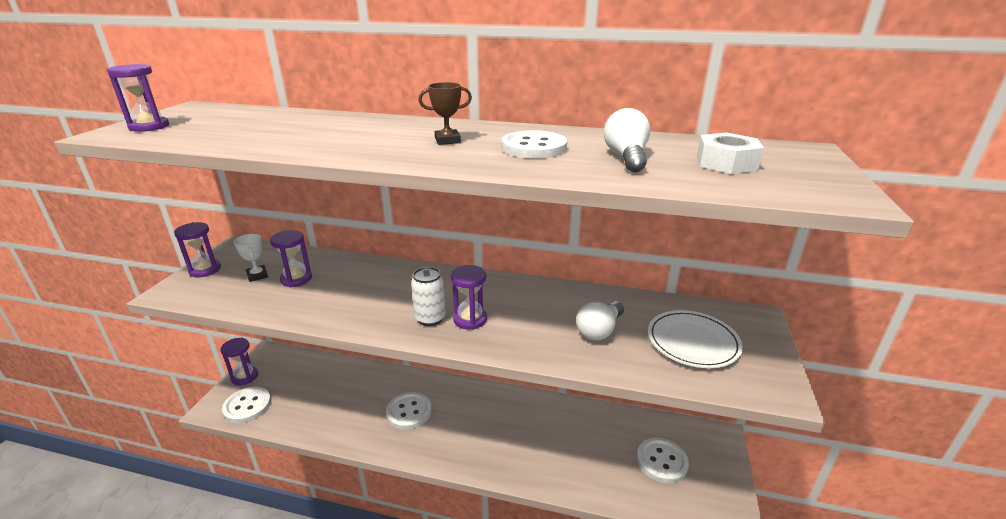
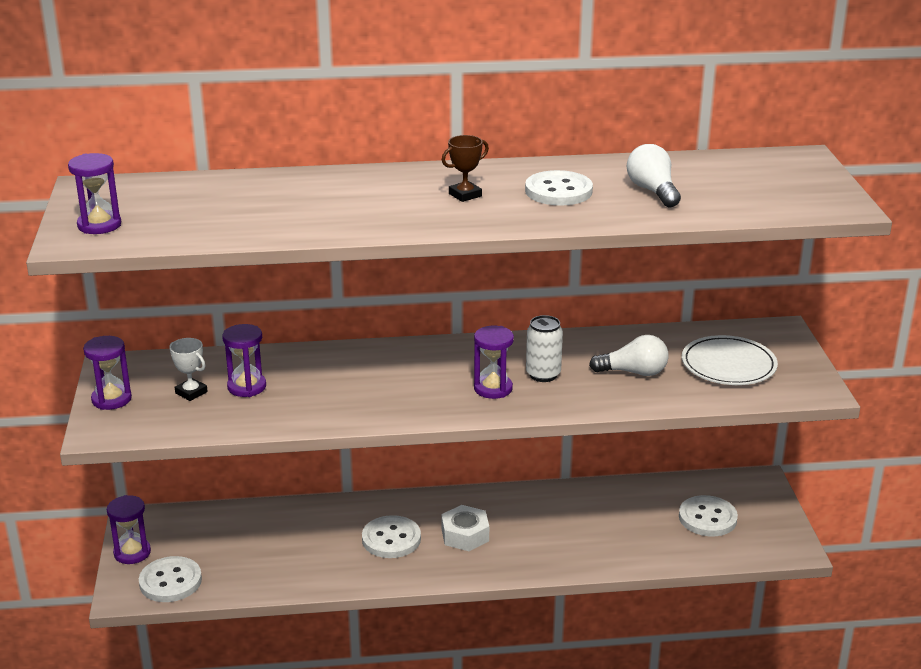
camera: 20 degrees left, 0 degrees up
white can [411,267,446,326] -> white can moved to [526,315,563,382]
white light bulb [576,301,624,340] -> white light bulb turned 105 degrees counterclockwise [589,335,669,376]
white nut [697,132,764,174] -> white nut moved to [441,505,489,551]

